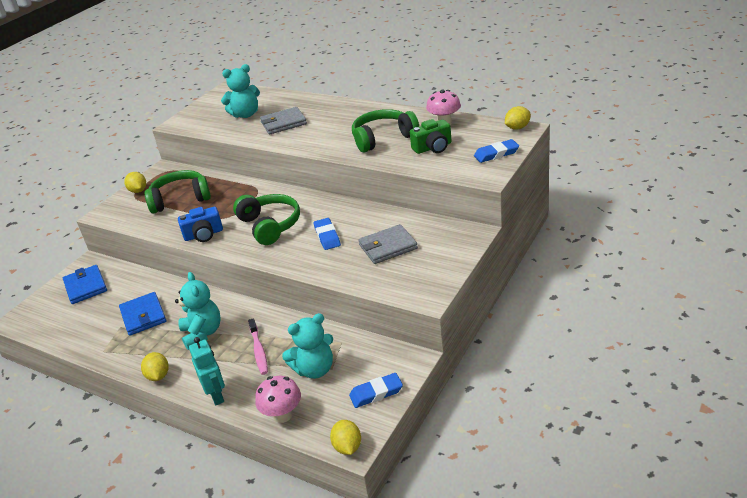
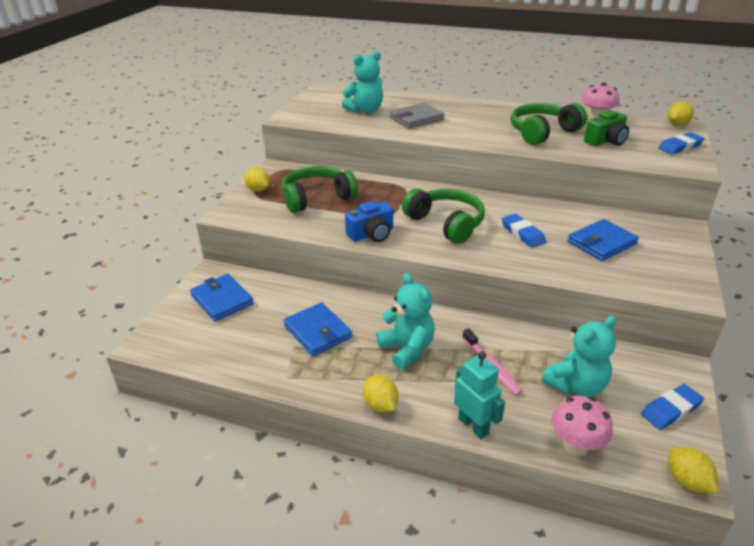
camera: 15 degrees left, 0 degrees up
grey wallet [358,224,418,264] -> blue wallet [568,219,639,261]

